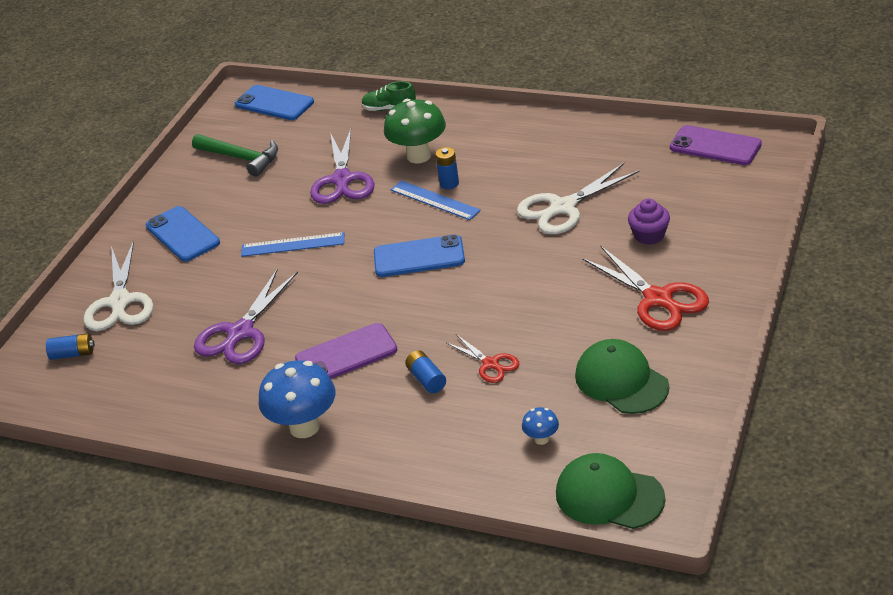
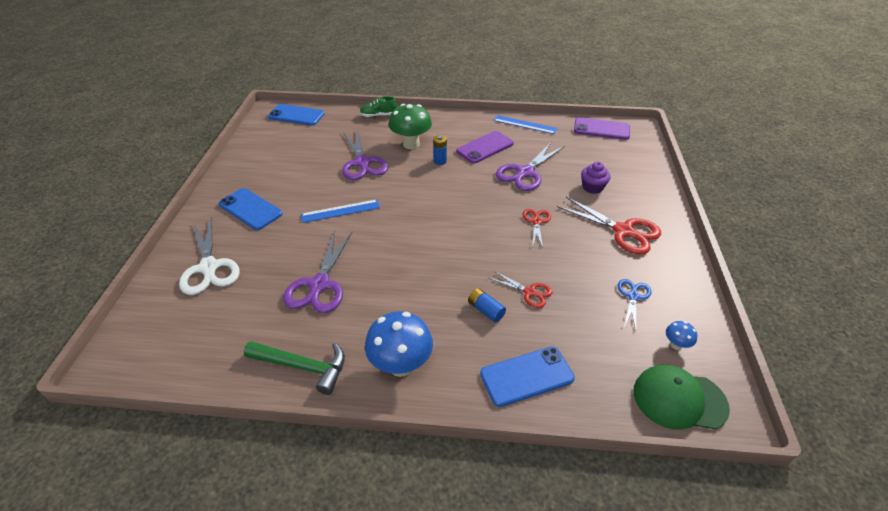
camera: 20 degrees left, 5 degrees up
blue battery [46,333,95,360] -> none
green hammer [192,134,278,177] -> green hammer moved to [244,341,345,395]
purple phone [295,323,398,379] -> purple phone moved to [456,131,514,163]
blue phone [374,234,465,277] -> blue phone moved to [480,346,575,407]
blue ruler [391,180,481,220] -> blue ruler moved to [494,115,558,134]
white scissors [517,163,640,234] -> purple scissors [496,143,565,191]
blue mushroom [522,407,559,445] -> blue mushroom moved to [666,321,697,350]
green cap [575,339,669,414] -> blue scissors [618,279,651,330]
none -> red scissors [522,209,551,248]

